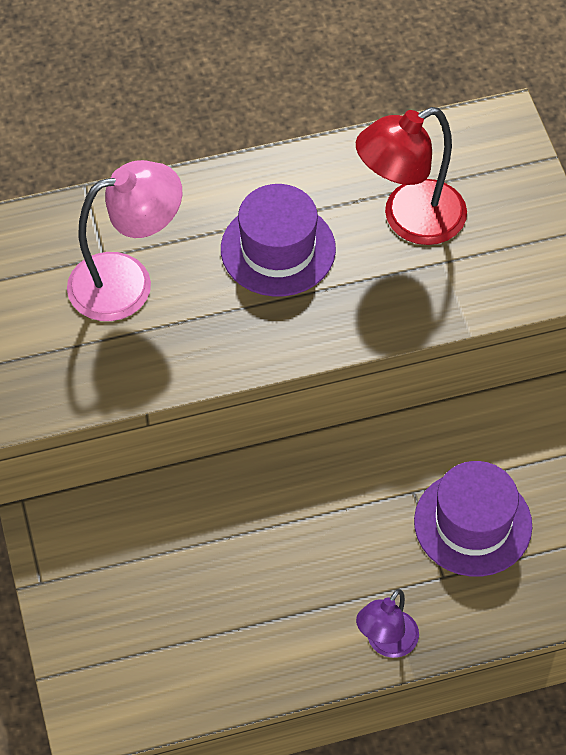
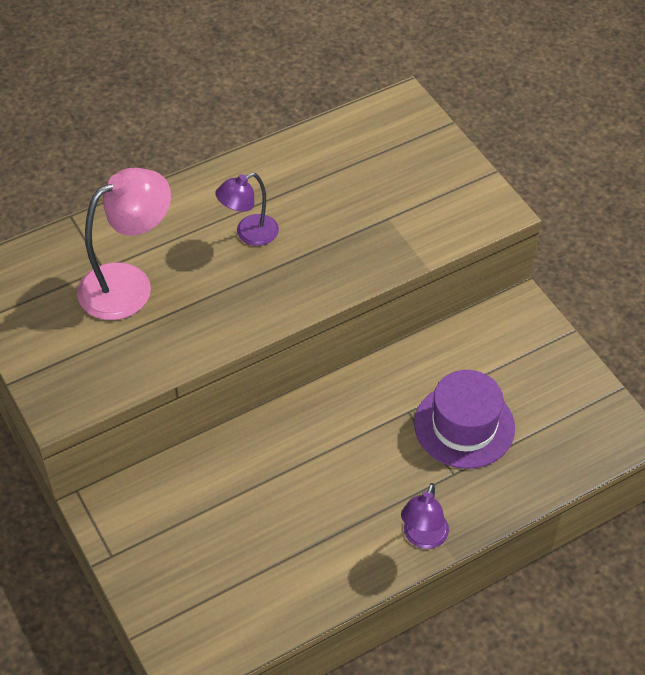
camera: 15 degrees left, 5 degrees down
purple hat [221,184,336,297] -> purple lamp [216,173,279,246]
red lamp [356,107,467,245] -> none

